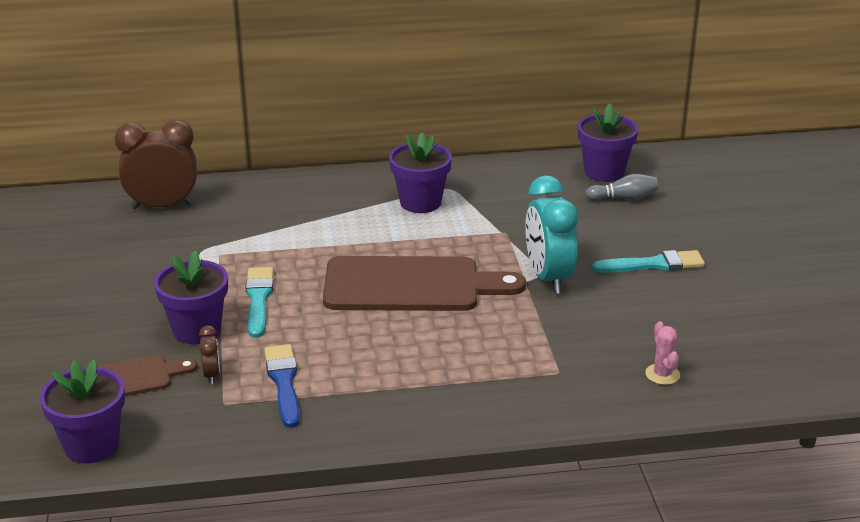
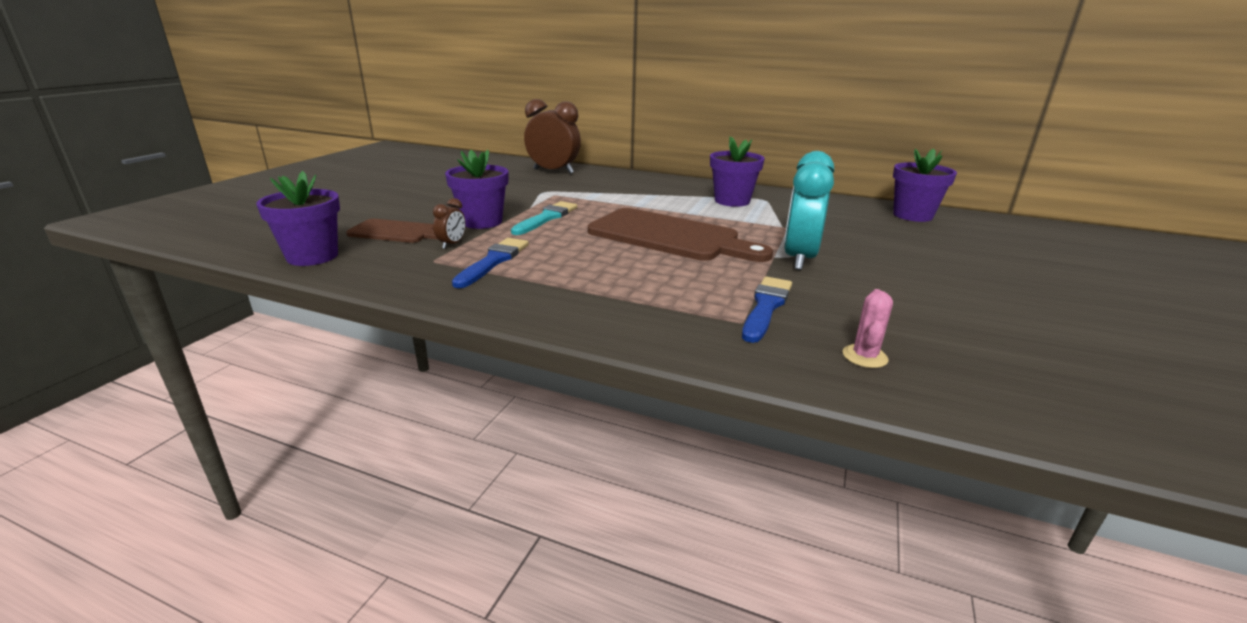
camera: 30 degrees right, 5 degrees down
grey bowling pin [585,174,658,201] -> none
turquoise brush [592,250,705,273] -> none
none -> blue brush [742,276,792,343]

